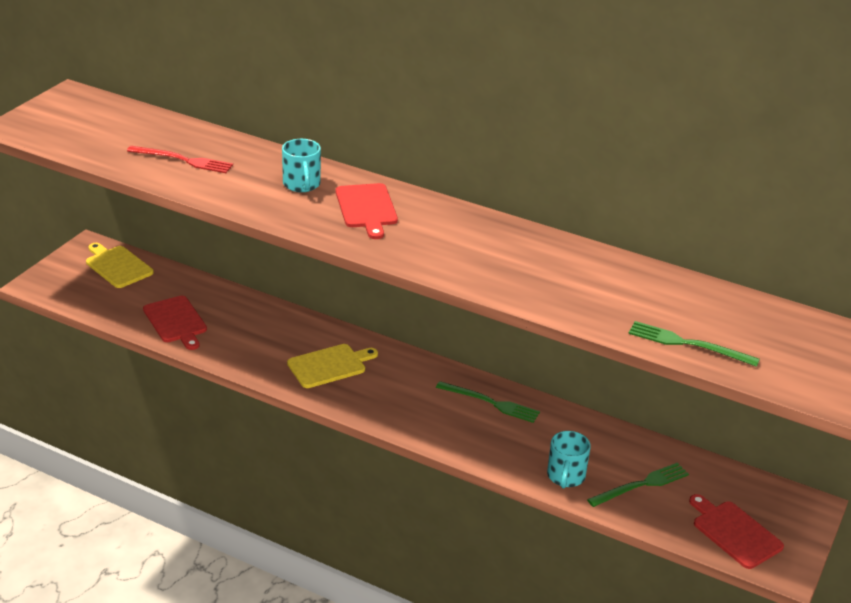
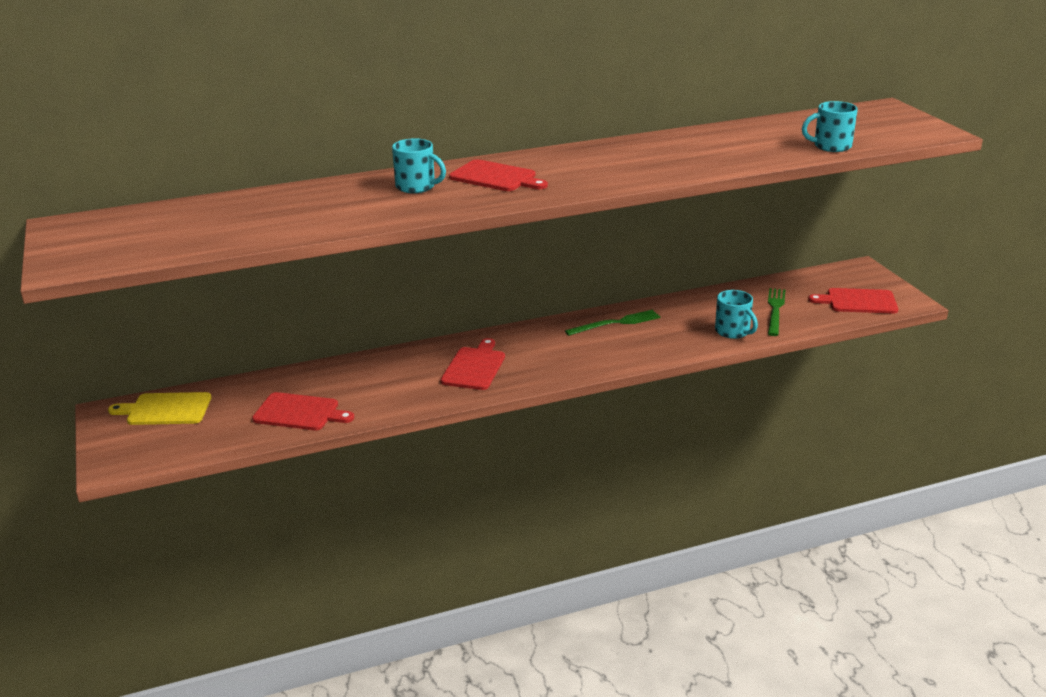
camera: 45 degrees left, 5 degrees down
red fork [127,146,233,173] -> none
yellow cutting board [287,344,378,388] -> red cutting board [441,338,505,390]
green fork [628,321,760,367] -> turquoise mug [802,101,858,152]

